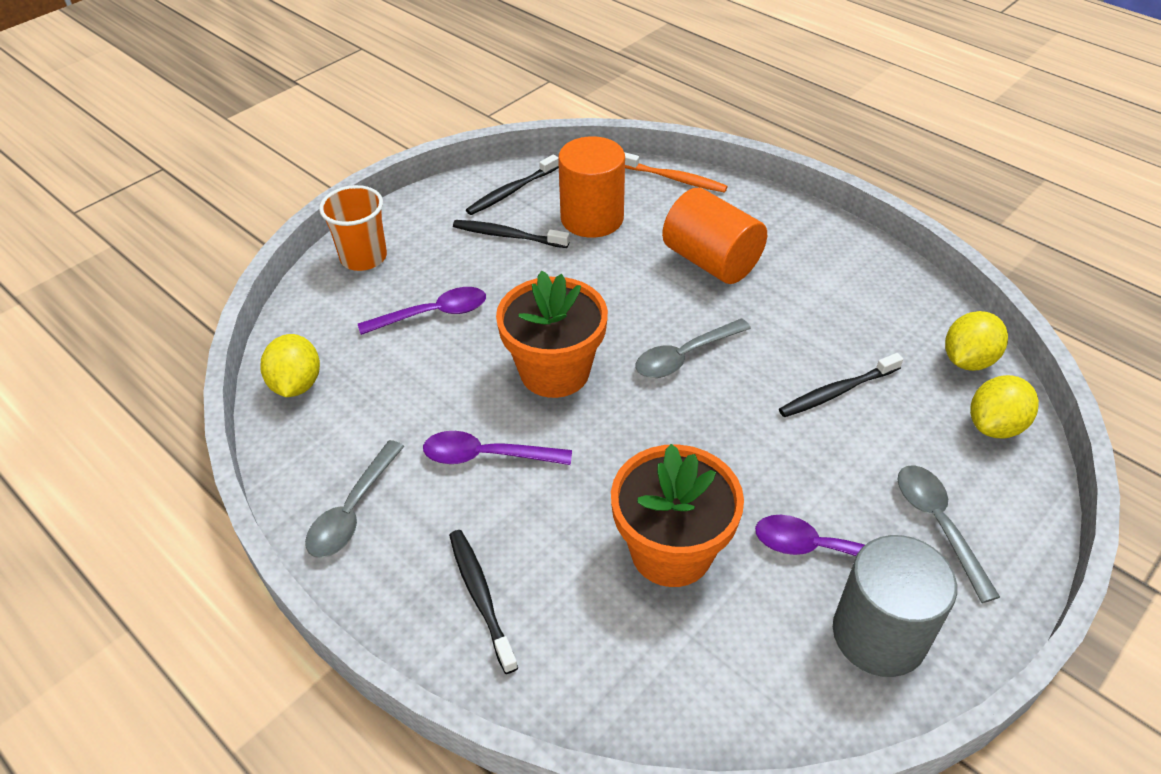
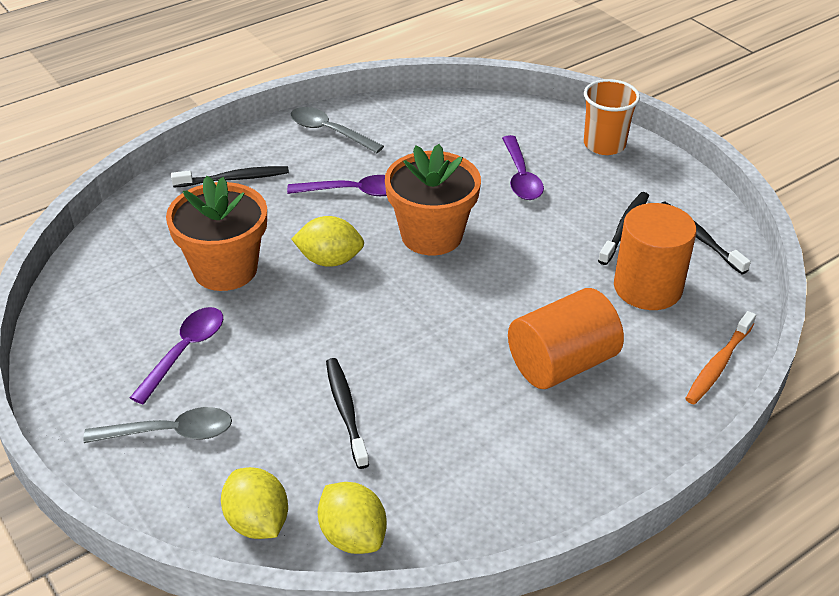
camera: 100 degrees right, 5 degrees down
yellow lemon [260,334,320,397] -> yellow lemon moved to [291,216,364,267]
purple spoon [423,431,572,465] -> purple spoon turned 75 degrees clockwise [287,175,387,196]
grey spoon [636,318,751,378] -> none
grey cylinder [833,535,957,677] -> none

